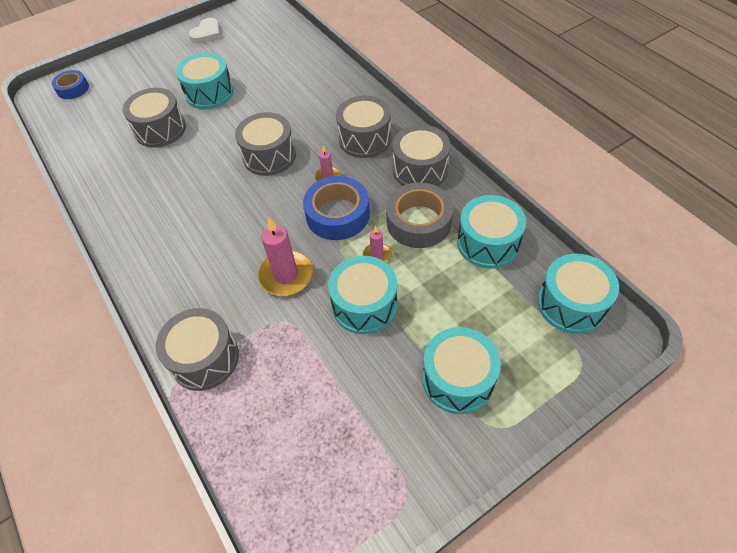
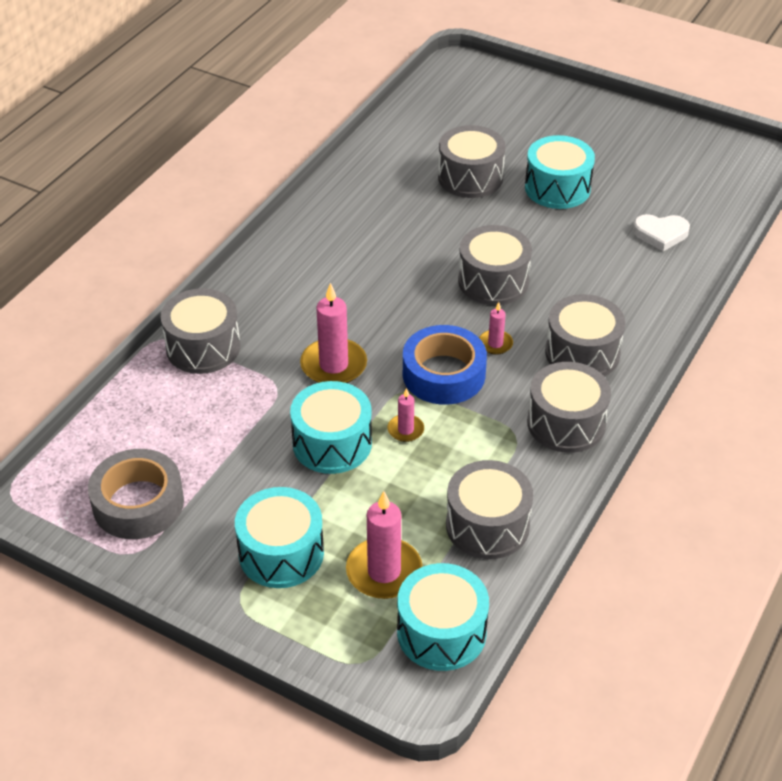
camera: 60 degrees right, 10 degrees down
blue tape [52,70,89,99] -> none
white heart [189,18,221,44] -> white heart moved to [633,214,690,251]
grey tape [386,183,453,248] -> grey tape moved to [88,449,184,539]
turquoise drum [457,195,526,269] -> grey drum [446,460,533,559]
none -> pink candle [346,491,423,599]

